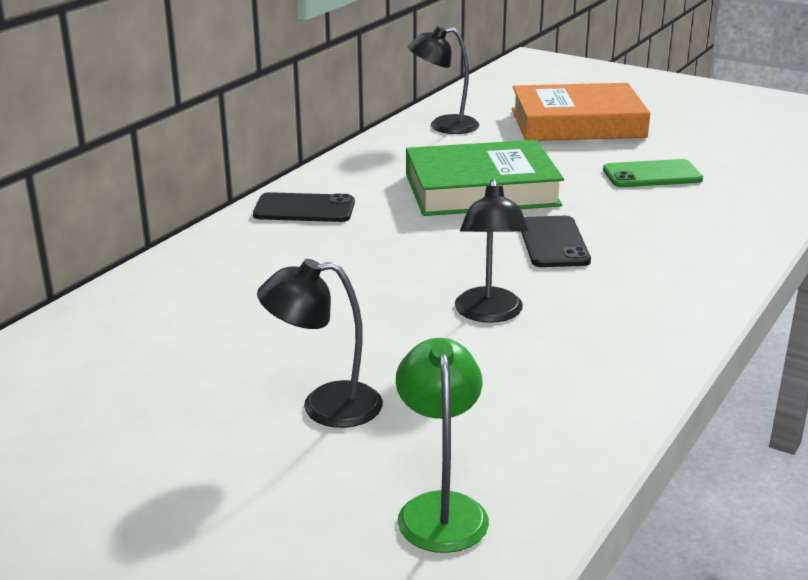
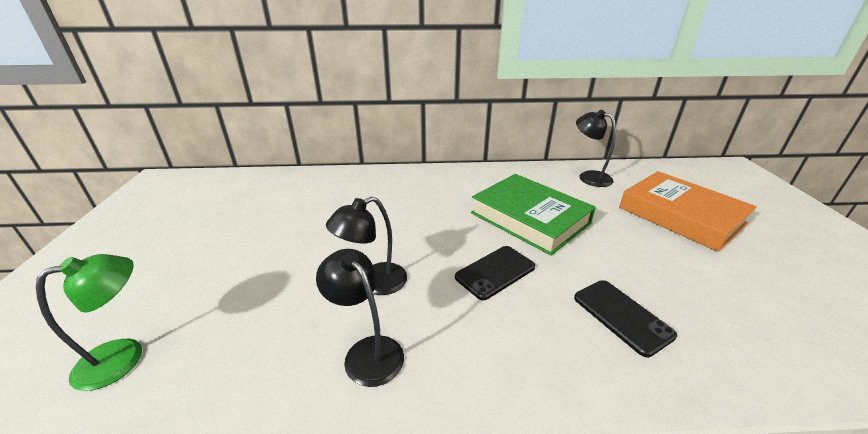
camera: 55 degrees right, 5 degrees up
black phone [253,192,355,222] -> black phone moved to [574,280,677,357]
black lamp [257,259,383,428] -> black lamp moved to [316,249,404,387]
green phone [603,159,703,187] -> none

